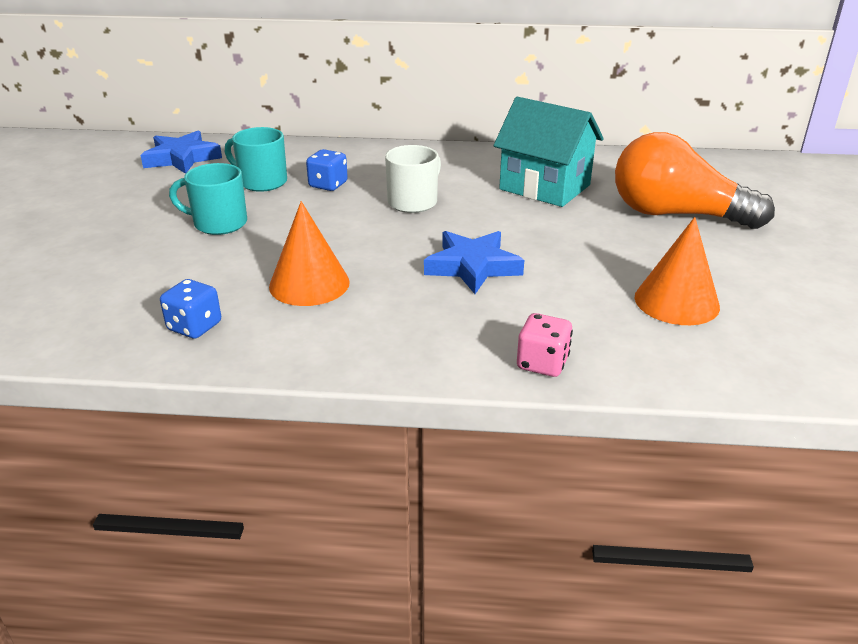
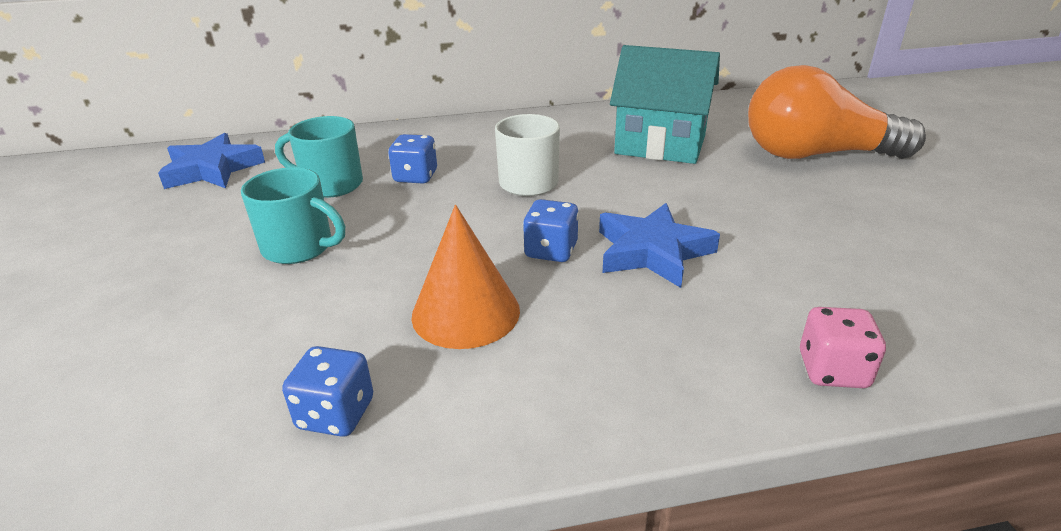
camera: 15 degrees left, 0 degrees up
turquoise mug [169,163,247,235] -> turquoise mug turned 150 degrees counterclockwise [241,167,345,264]
orange cone [634,217,720,325] -> none
none -> blue dice [523,199,579,262]

